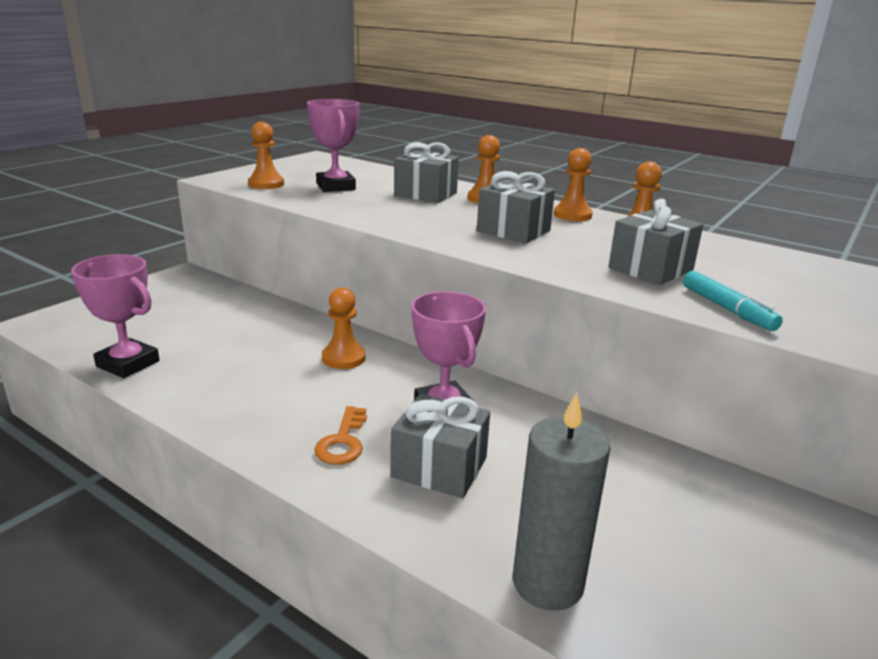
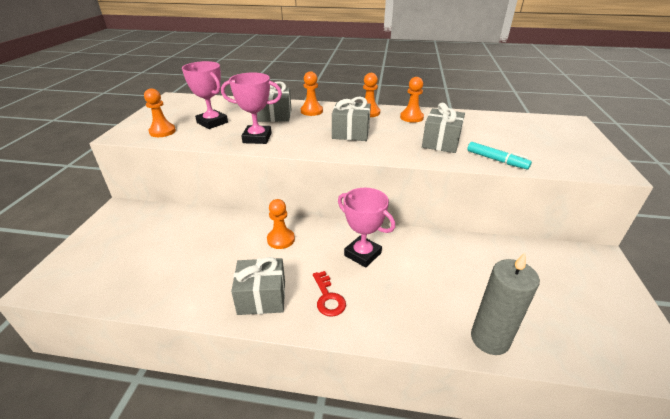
camera: 25 degrees left, 10 degrees up
pink trophy [71,254,160,378] -> pink trophy moved to [221,73,282,144]
orange key [314,406,367,465] -> red key [313,271,346,317]
grey gift [391,394,490,498] -> grey gift moved to [231,257,285,315]

